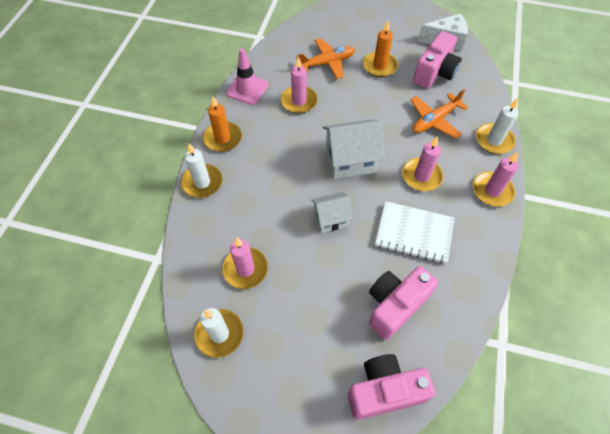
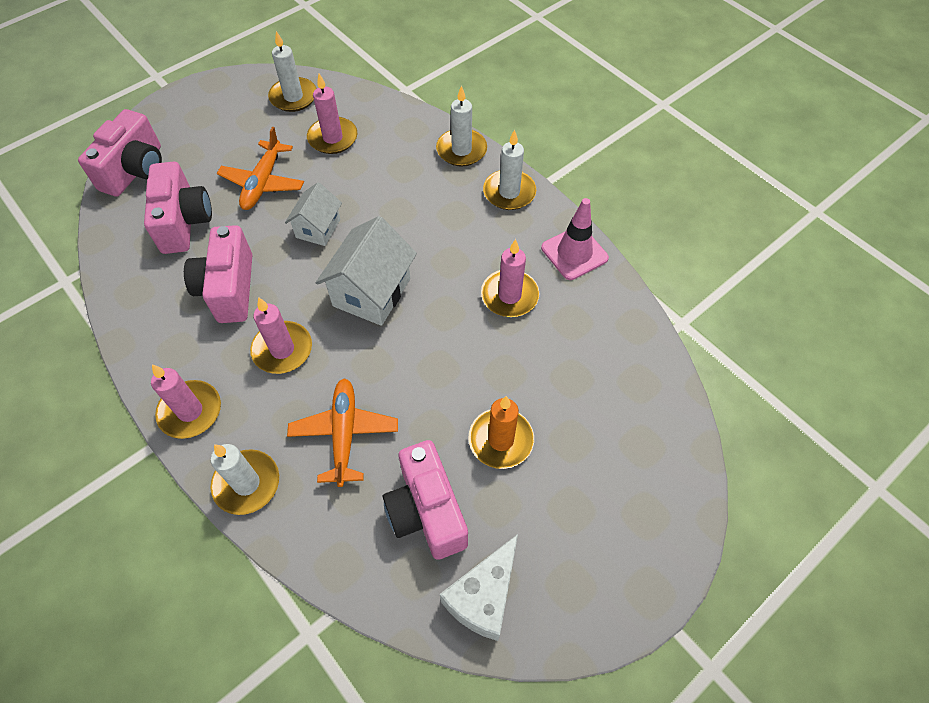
camera: 125 degrees right, 0 degrees up
orange candle [203,97,242,152] -> white candle [483,129,536,210]
orange plane [296,38,355,79] -> orange plane moved to [217,127,304,210]
white notebook [375,201,454,264] -> pink camera [184,225,252,323]

